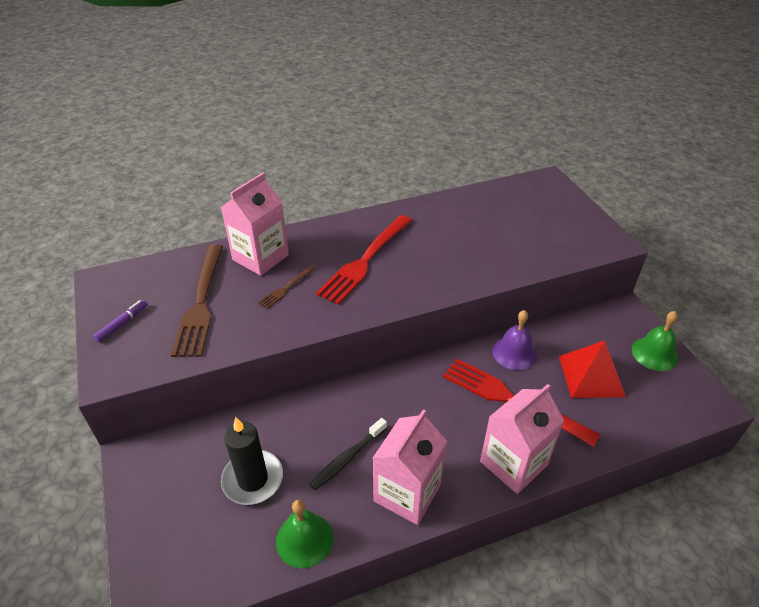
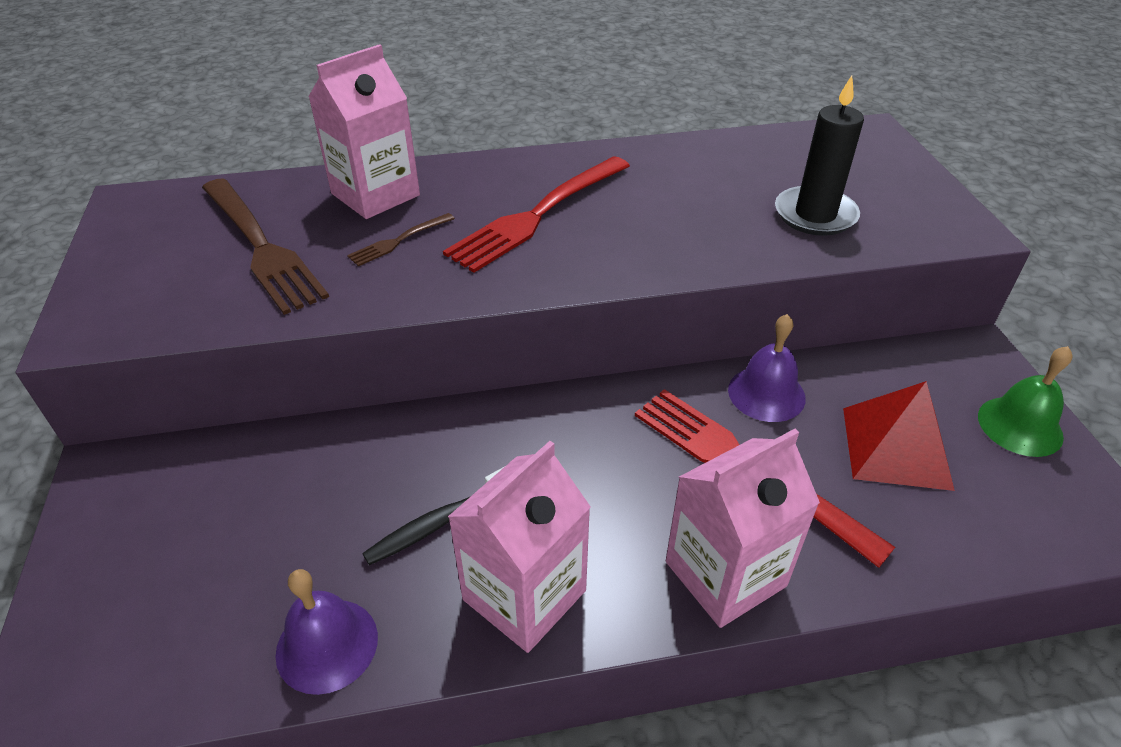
camera: 10 degrees right, 0 degrees up
purple marker [93,300,148,343] -> none
brown fork [171,244,223,357] -> brown fork turned 45 degrees counterclockwise [202,178,329,315]
black candle [221,417,283,505] -> black candle moved to [775,75,864,236]
green bell [276,500,333,569] -> purple bell [275,569,378,695]

